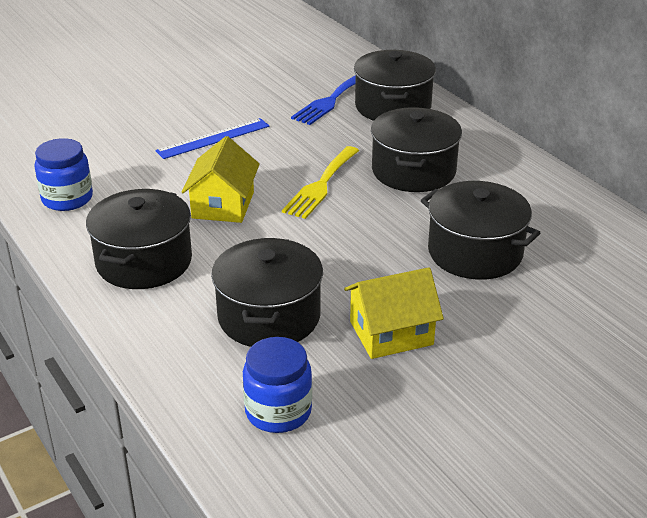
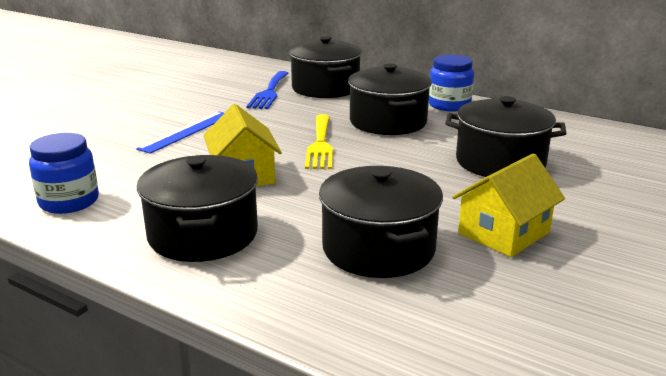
camera: 25 degrees left, 10 degrees down
blue jar [243,337,312,433] -> blue jar moved to [429,54,474,112]

